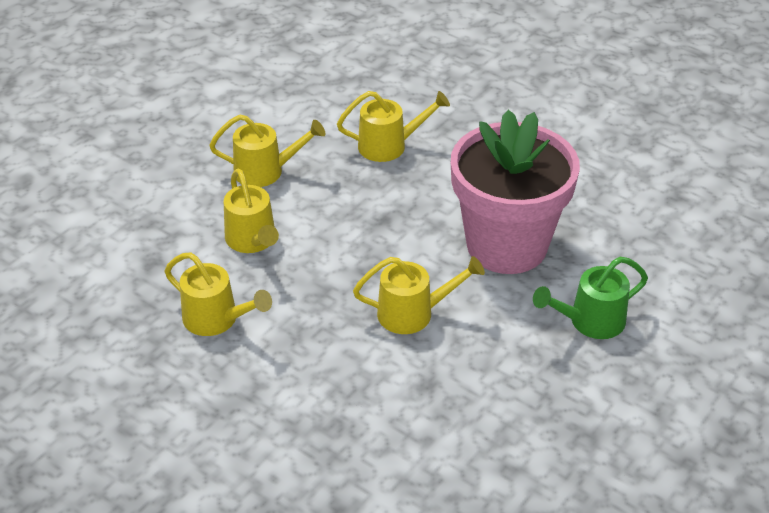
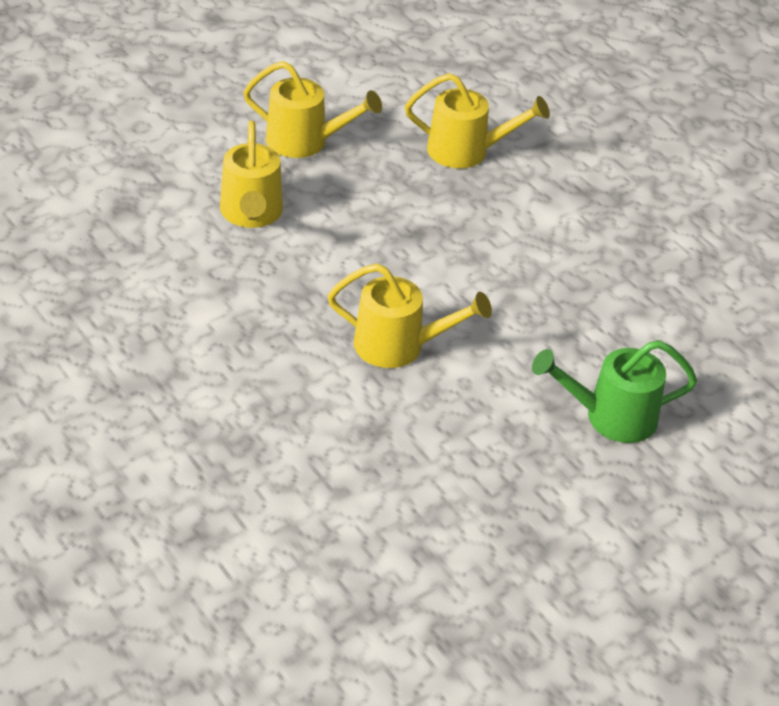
camera: 15 degrees right, 0 degrees up
yellow watering can [164,252,272,336] -> none
pink flower pot [451,110,580,274] -> none

